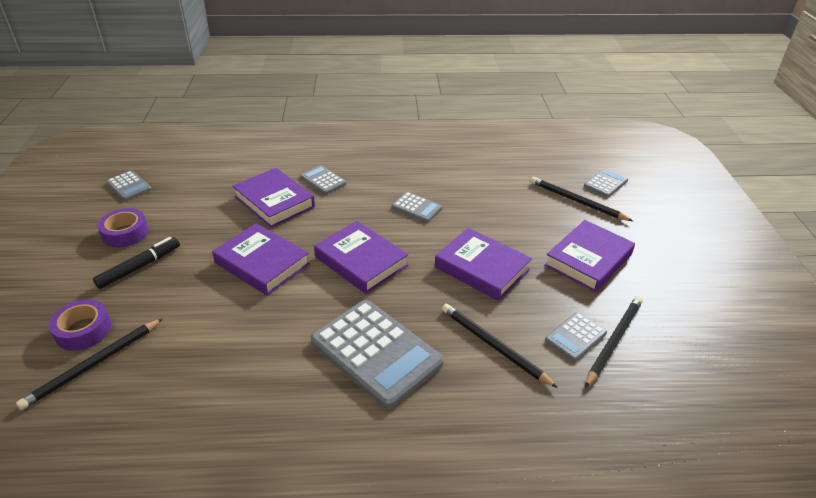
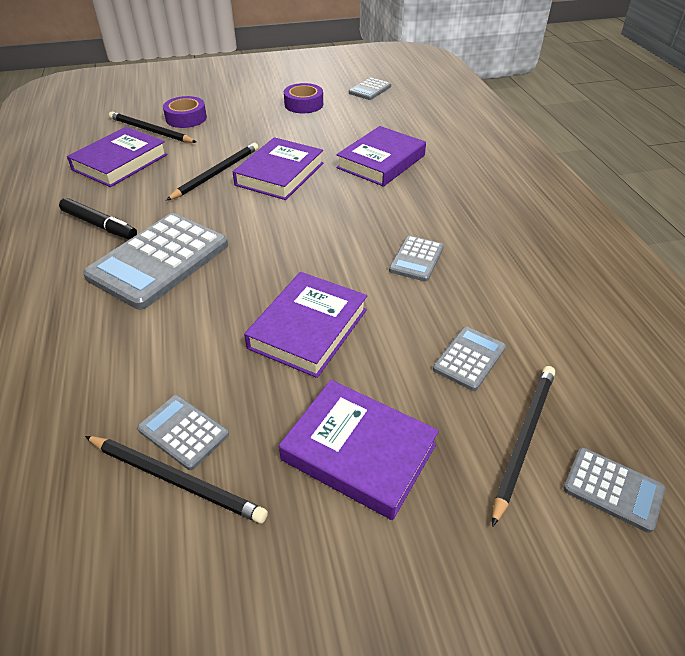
camera: 80 degrees right, 5 degrees up
black marker [93,237,180,289] -> black marker moved to [59,198,137,240]
grey calculator [300,165,346,195] -> grey calculator moved to [433,327,506,391]
purple book [314,221,408,294] -> purple book moved to [67,127,168,187]
black pencil [442,304,558,388] -> black pencil moved to [166,143,258,201]

